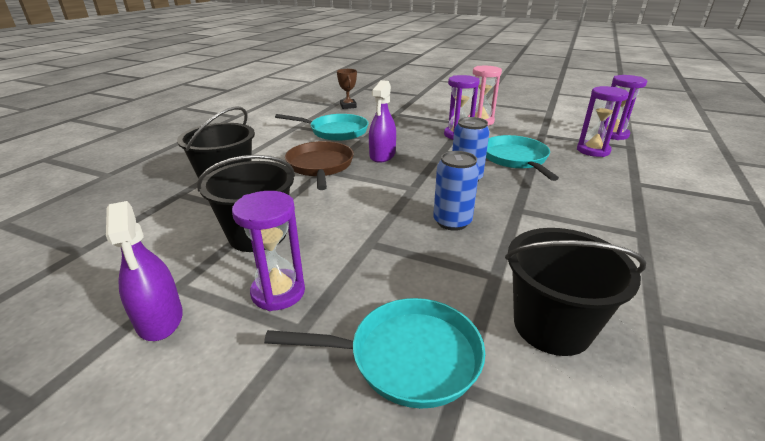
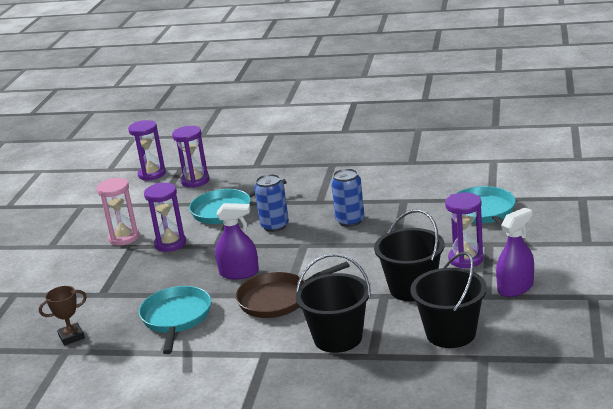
camera: 100 degrees left, 5 degrees down
black bucket [505,228,646,356] -> black bucket moved to [410,252,487,348]

